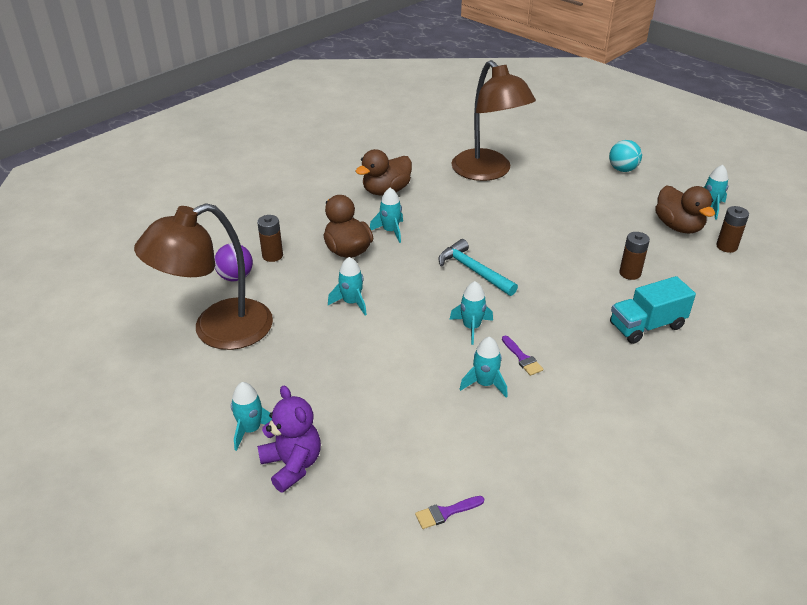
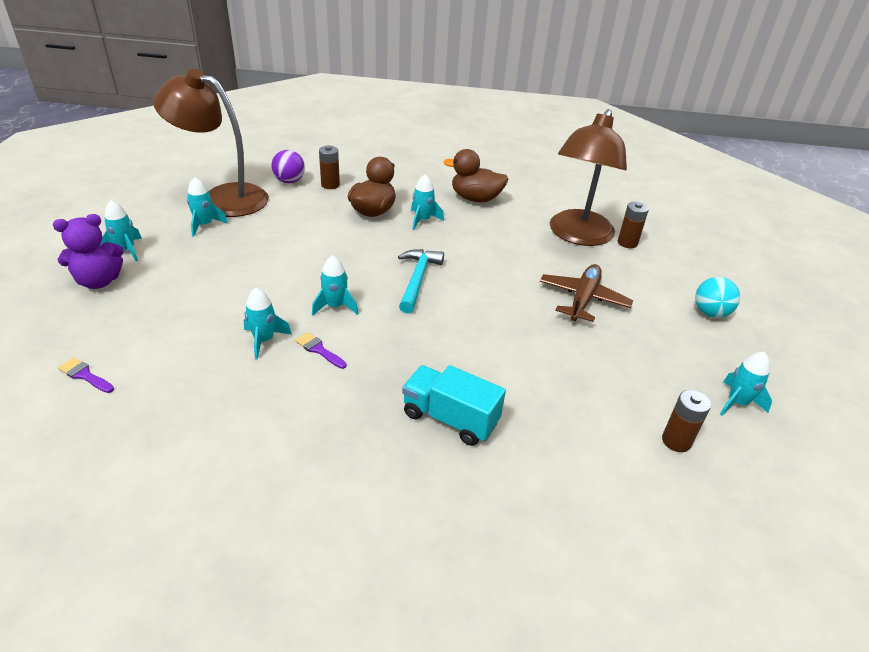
camera: 50 degrees right, 0 degrees up
purple teddy bear [257,385,321,493] -> purple teddy bear turned 45 degrees clockwise [53,214,124,289]
turquoise rocket [328,257,367,315] -> turquoise rocket moved to [187,177,228,237]
purple brush [502,336,543,376] -> purple brush turned 105 degrees clockwise [295,332,347,369]
brown battery [619,232,650,280] -> brown battery moved to [618,202,649,248]
brown duck [655,185,715,234] -> none
none -> brown plane [540,264,633,322]

